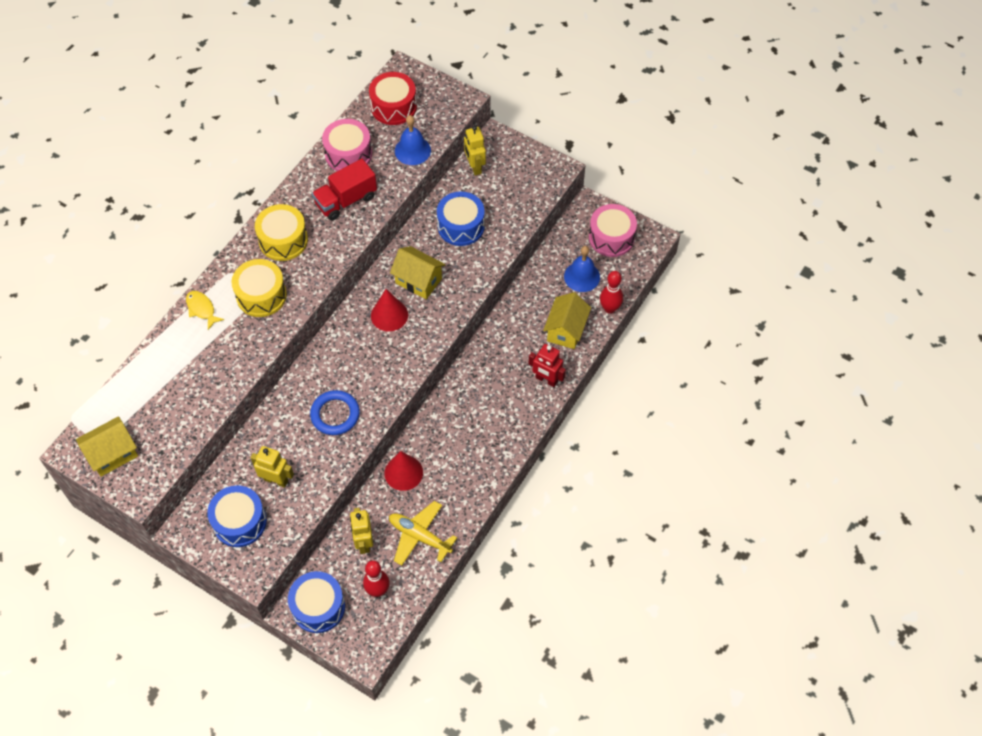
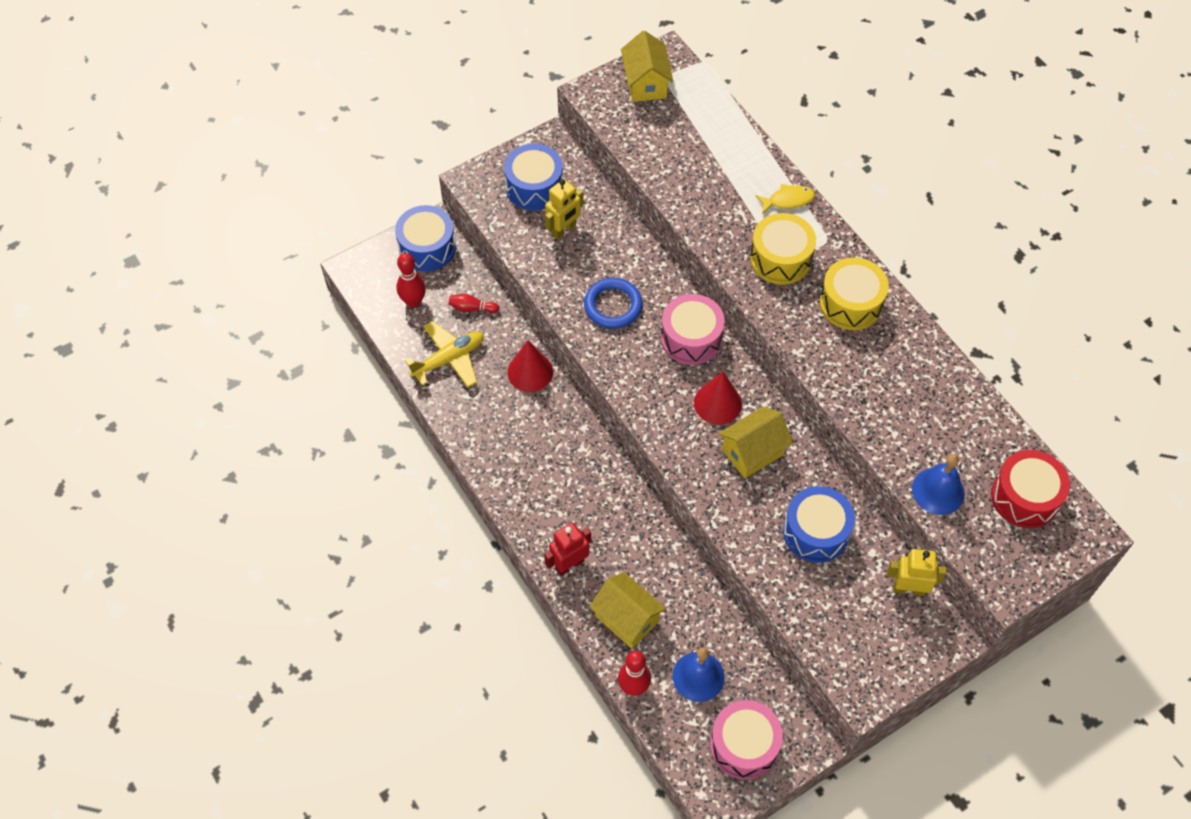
camera: 115 degrees right, 0 degrees up
red truck [312,159,377,221] -> none
pink drum [322,119,372,171] -> pink drum moved to [661,294,725,365]
yellow robot [350,508,373,554] -> red bowling pin [449,294,499,313]

